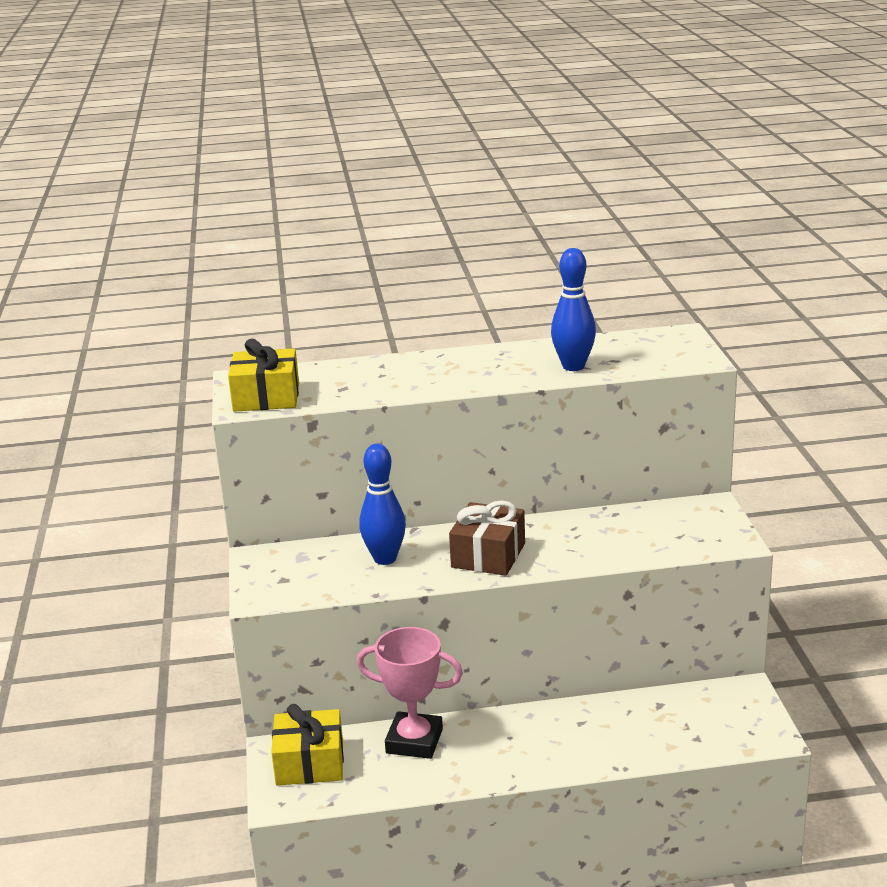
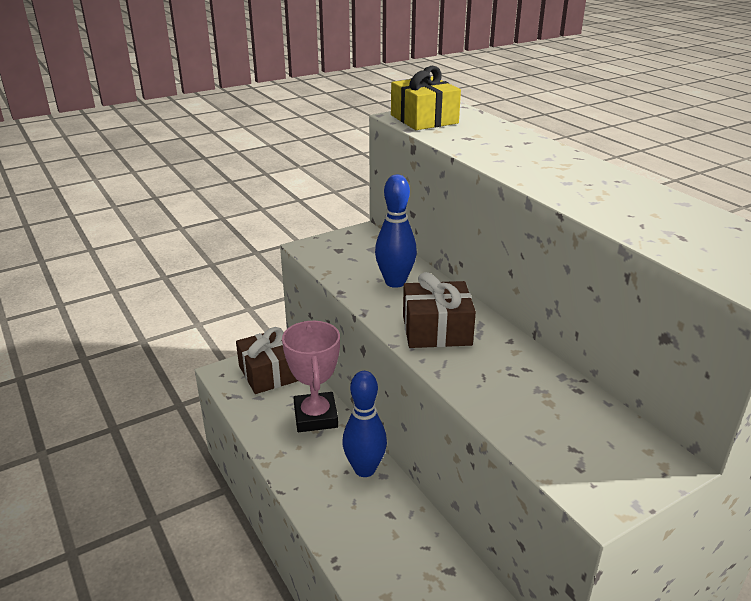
camera: 65 degrees right, 5 degrees up
yellow gift [271,704,344,786] -> brown gift [236,327,298,394]
blue bowling pin [551,248,596,371] -> blue bowling pin moved to [342,371,387,477]

